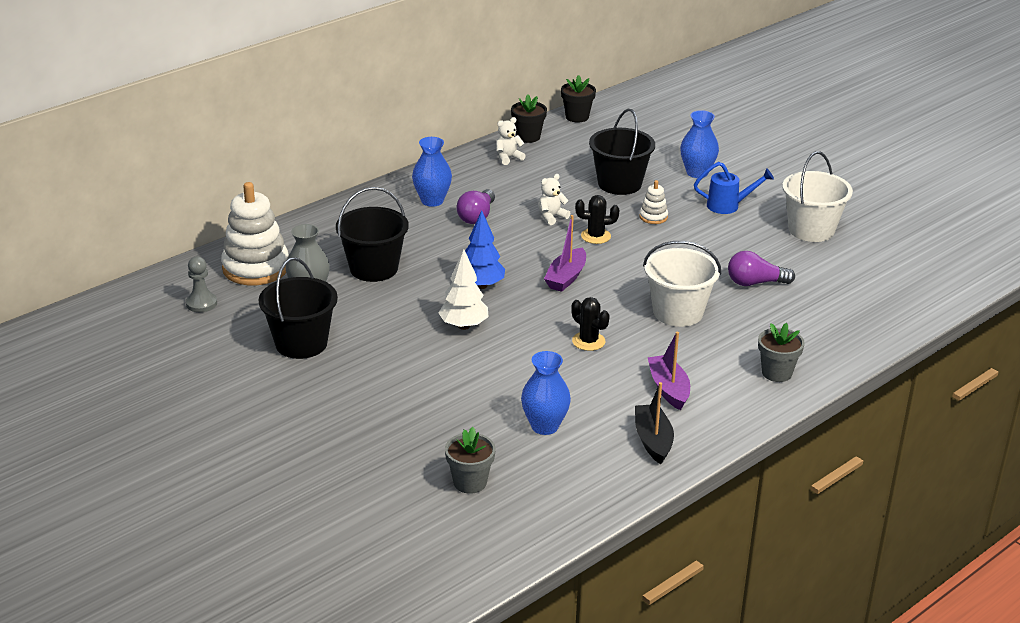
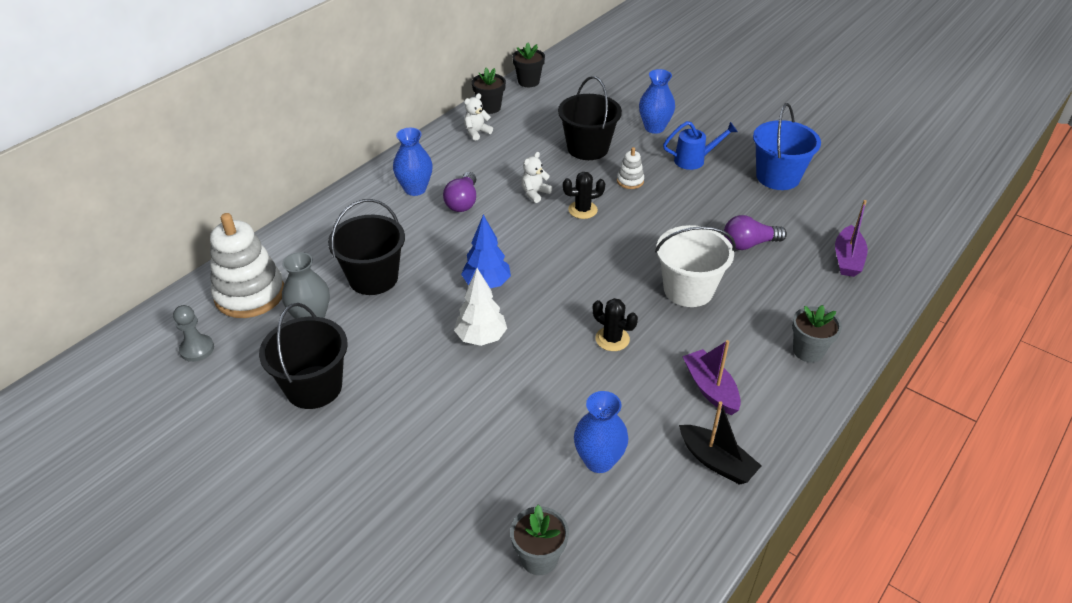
camera: 10 degrees left, 10 degrees up
purple boat [544,215,586,292] -> purple boat moved to [835,200,868,277]
black boat [635,382,674,464] -> black boat turned 150 degrees clockwise [679,401,762,485]
white bucket [782,151,853,242] -> blue bucket [753,103,821,190]

